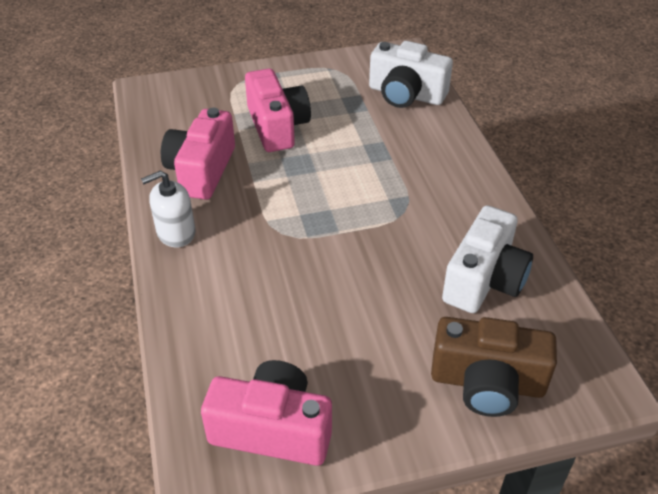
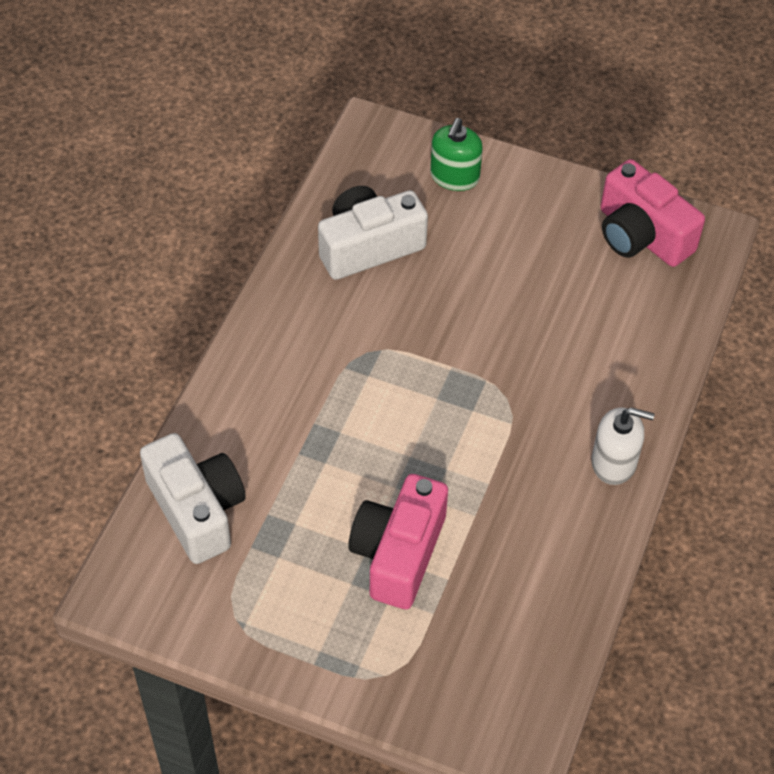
camera: 145 degrees left, 10 degrees up
pink camera [161,108,235,200] -> none
brown camera [431,317,557,417] -> green soap dispenser [430,118,483,191]

